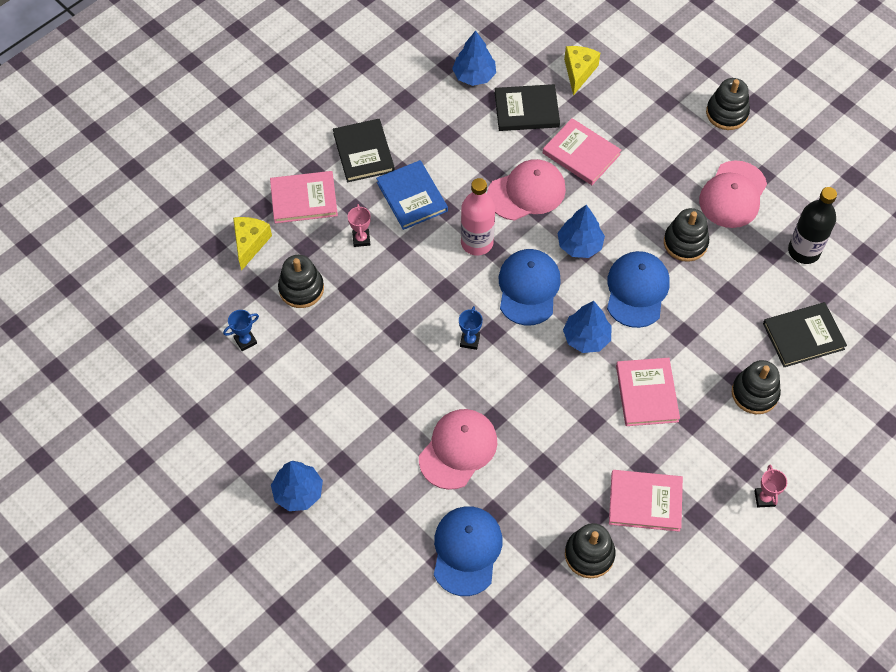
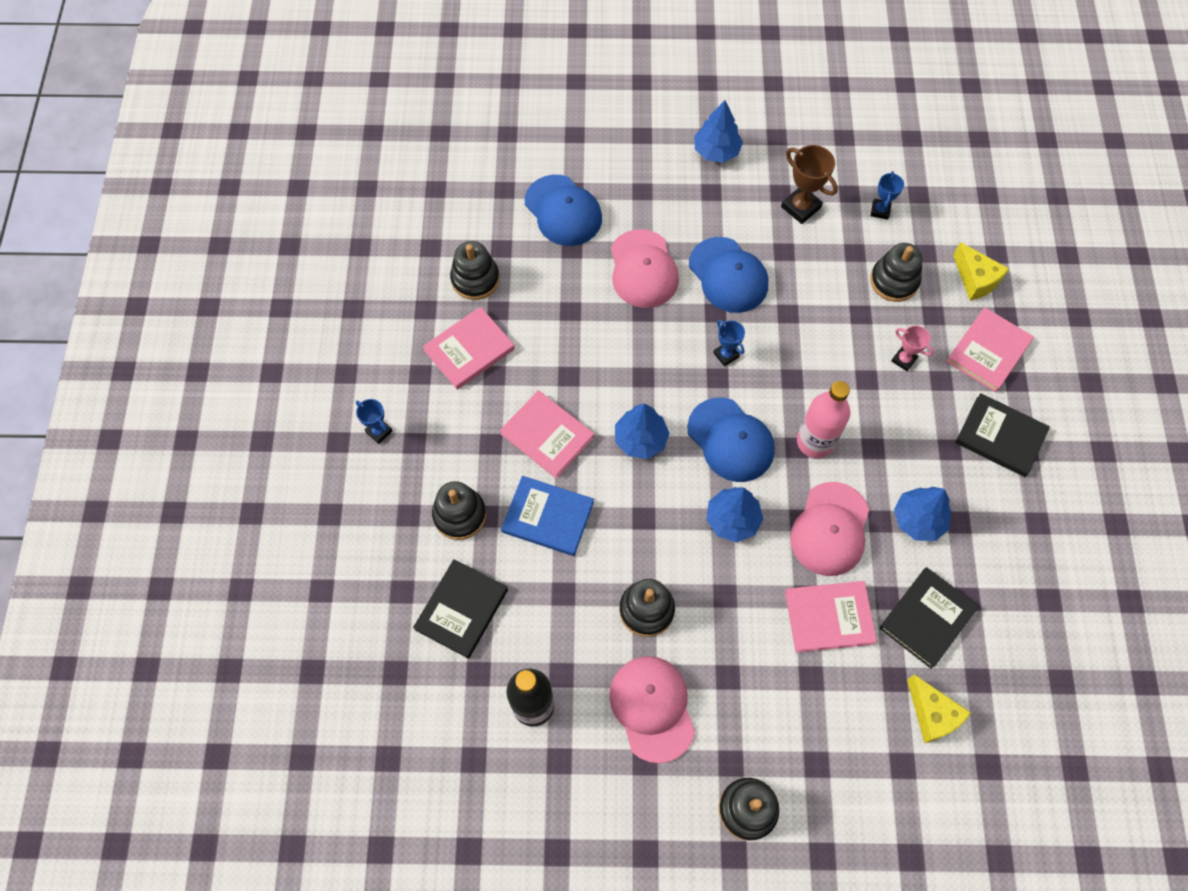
camera: 135 degrees right, 5 degrees up
blue book [376,160,448,230] -> blue book moved to [501,476,594,556]
blue tree [452,30,496,86] -> blue tree moved to [894,487,951,541]
blue cap [607,251,670,328] -> blue cap moved to [689,237,768,313]
pink trophy [754,465,787,507] -> blue trophy [356,399,392,444]
none -> brown trophy [781,145,838,224]

